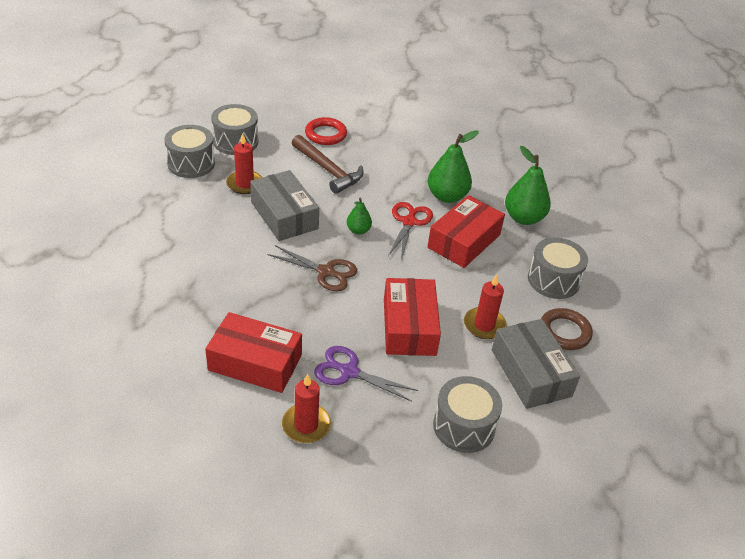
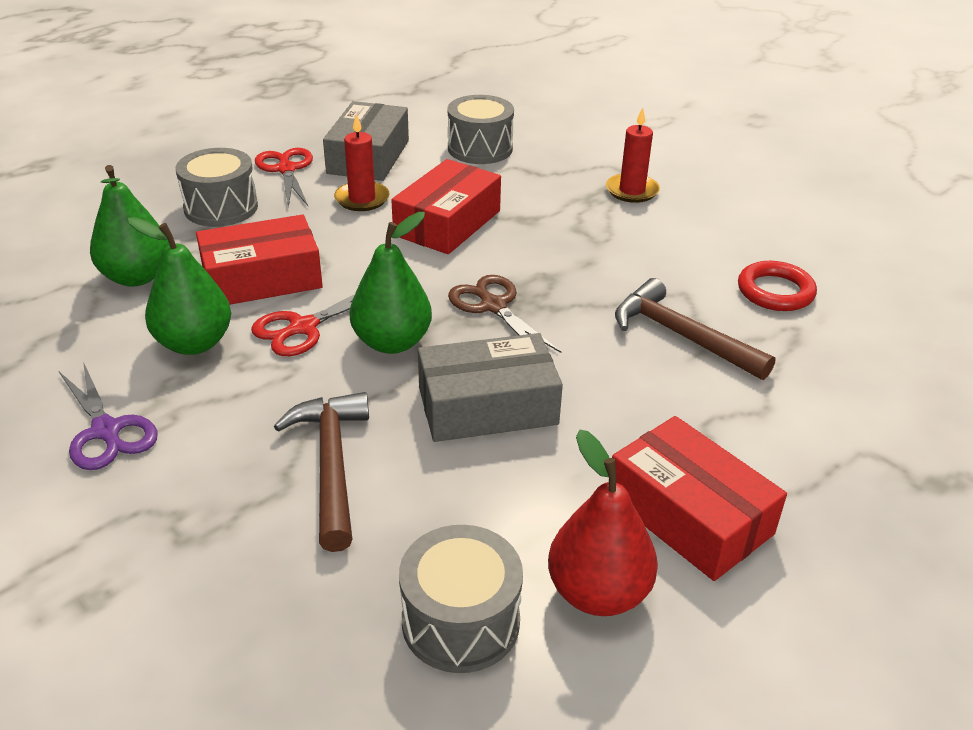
camera: 145 degrees left, 5 degrees down
grey drum [164,125,215,178] -> red pear [548,430,658,616]
red box [205,312,302,393] -> red box moved to [612,416,787,581]
red candle [226,133,262,194] -> none
grey box [250,170,319,241] -> grey box turned 75 degrees clockwise [418,333,563,442]
red ring [305,117,347,145] -> red ring moved to [738,261,817,311]
purple scissors [314,346,418,402] -> purple scissors moved to [59,362,158,470]
green pear [347,198,372,235] -> green pear [350,212,432,354], size x1.82
brown ring [541,308,593,350] -> red scissors [255,148,313,207]
none -> brown hammer [615,278,776,380]

